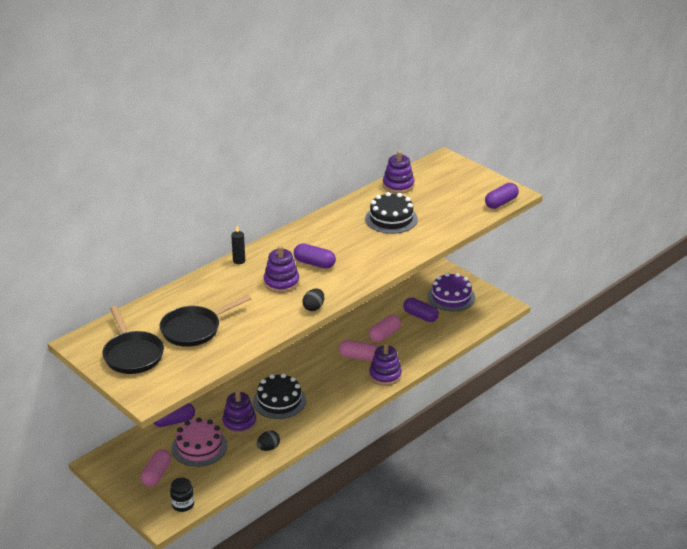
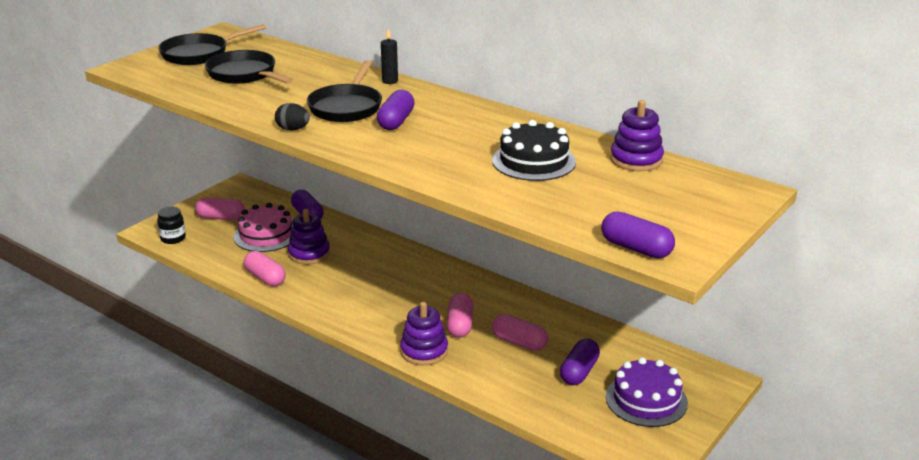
camera: 80 degrees right, 5 degrees down
black cake [253,373,306,419] -> none
black egg [257,431,280,451] -> pink capsule [244,251,286,286]
purple stacking toy [264,246,299,293] -> black pan [307,60,382,122]

